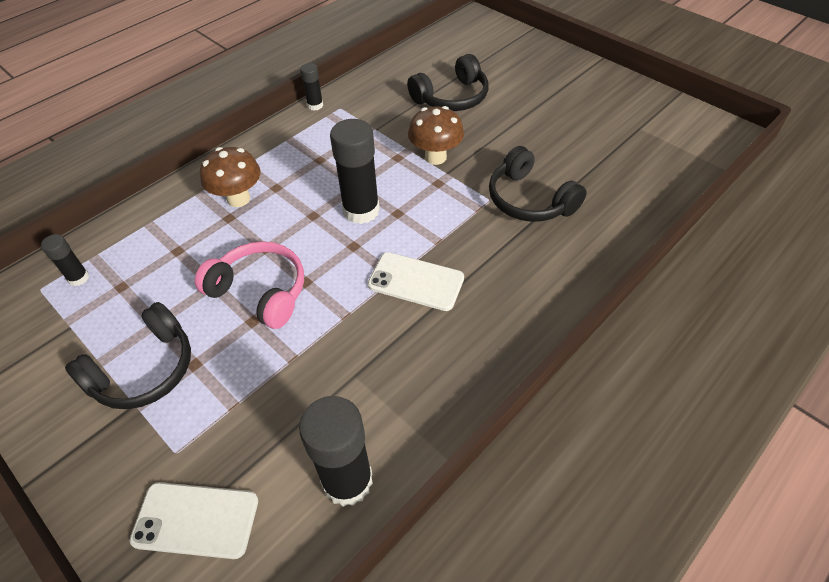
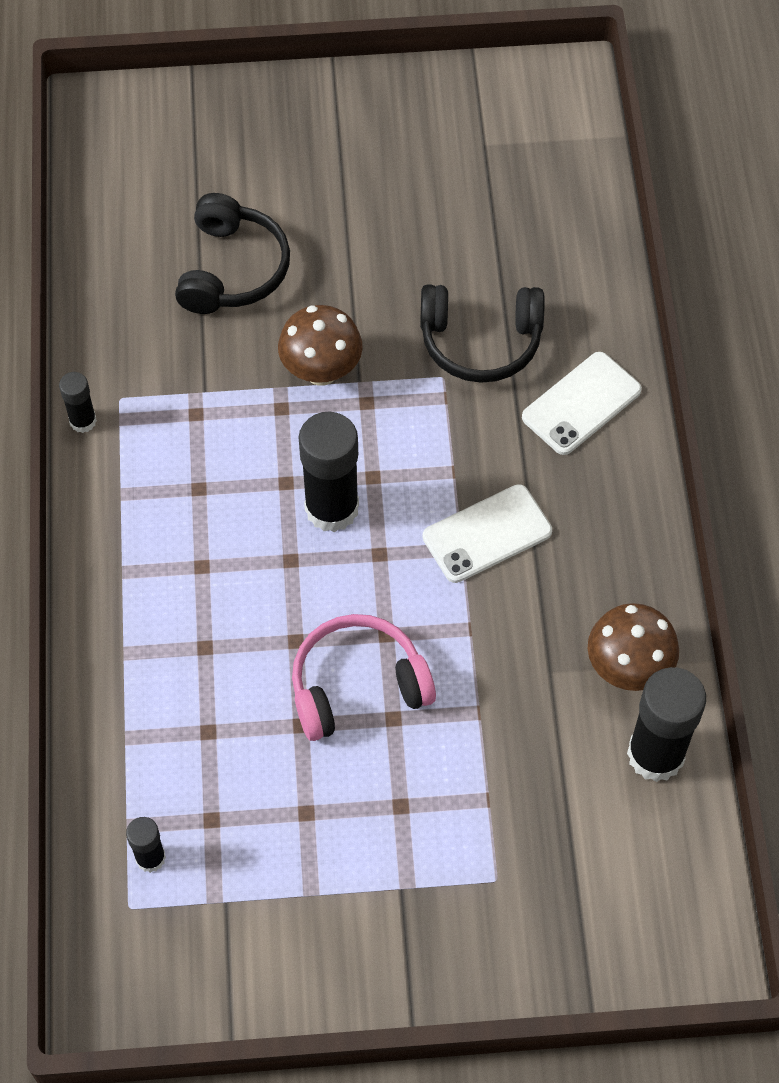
camera: 50 degrees left, 10 degrees up
black headphones [65,302,191,409] -> none
white phone [130,482,258,559] -> white phone moved to [522,352,642,455]
brown mushroom [200,147,260,207] -> brown mushroom moved to [588,603,679,691]

